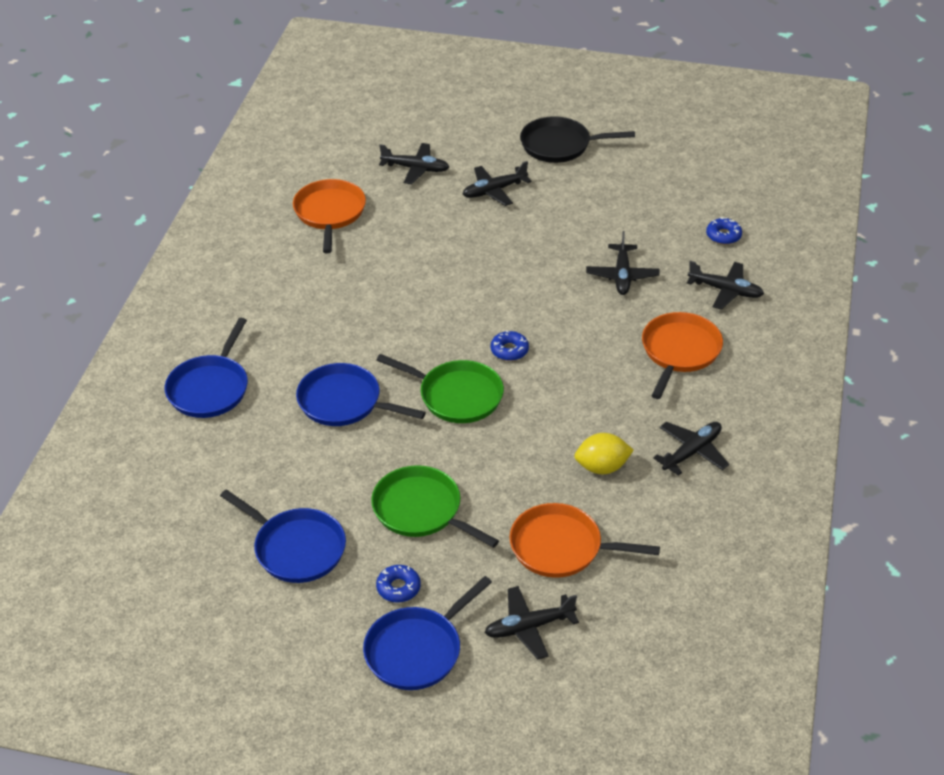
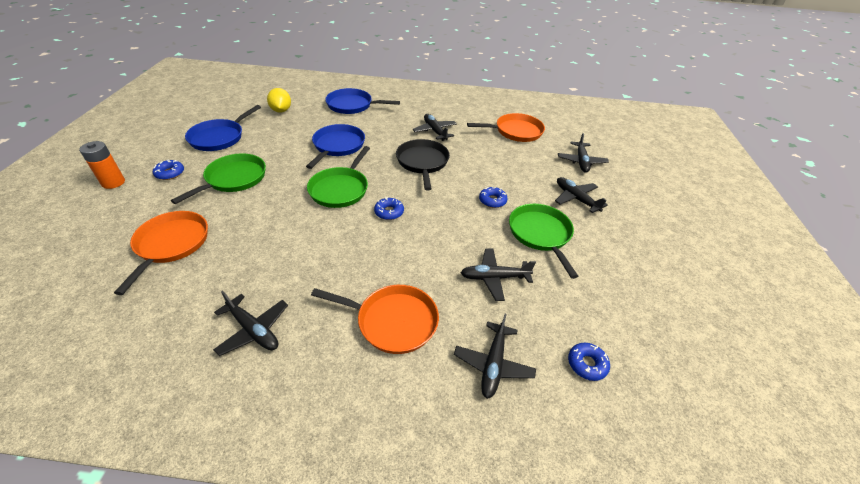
camera: 80 degrees right, 0 degrees up
blue pan [363,576,492,690] -> orange battery [79,141,125,189]
black plane [485,586,579,659] -> black plane moved to [412,114,457,141]
black pan [520,116,635,163] -> black pan moved to [396,139,450,191]
yellow lemon [574,433,634,474] -> yellow lemon moved to [267,88,291,113]
none -> blue donut [479,187,508,208]
none -> green pan [509,204,578,279]

